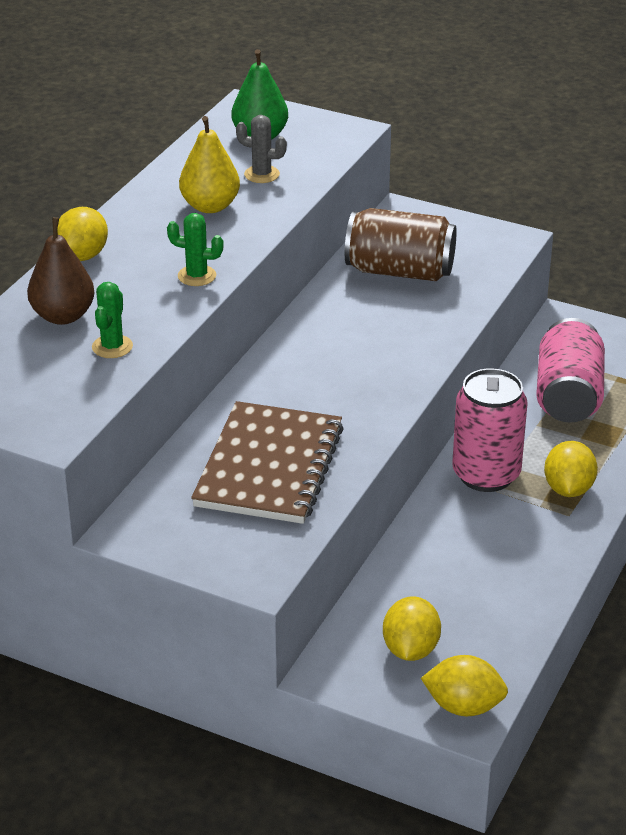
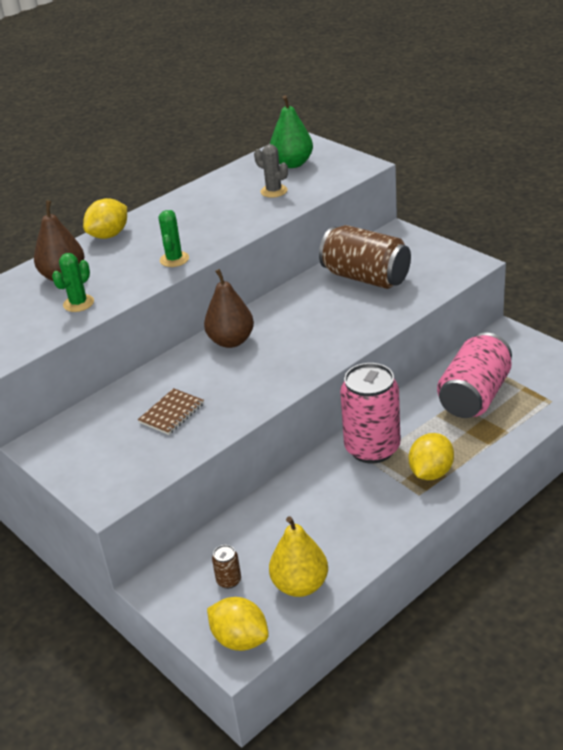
camera: 25 degrees right, 0 degrees up
green cactus [167,213,224,286] -> green cactus turned 60 degrees clockwise [159,210,189,267]
yellow pear [179,116,240,213] -> yellow pear moved to [269,516,328,597]
brown notebook [191,401,344,524] -> brown notebook [138,388,204,435], size x0.45
yellow lemon [383,597,441,661] -> brown can [212,545,241,589]
none -> brown pear [204,269,254,348]

